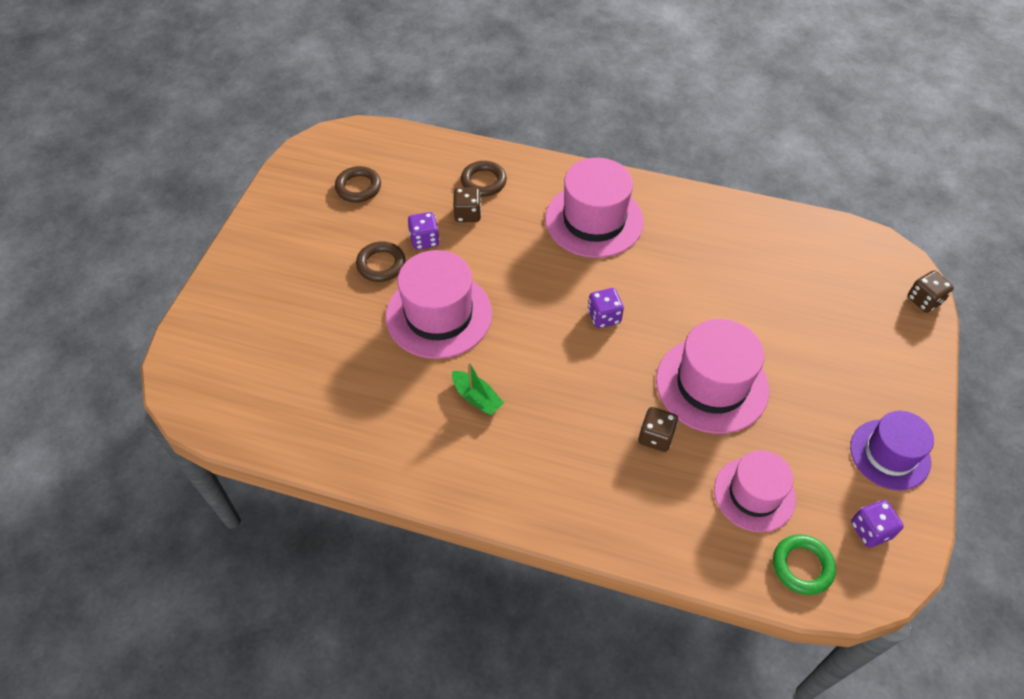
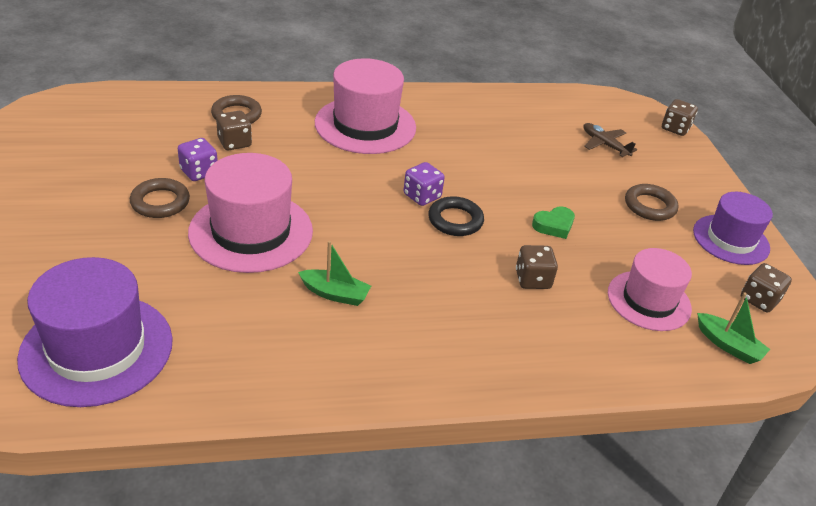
camera: 30 degrees left, 15 degrees down
brown ring [335,166,381,202] -> brown ring moved to [625,184,679,221]
pink hat [656,319,769,434] -> green heart [532,206,575,239]
green ring [773,534,836,595] -> green boat [697,293,770,364]
purple dice [851,500,904,548] -> brown dice [741,263,792,313]
none -> purple hat [17,257,173,407]
none -> black ring [428,196,484,236]
none -> brown plane [583,123,637,157]

